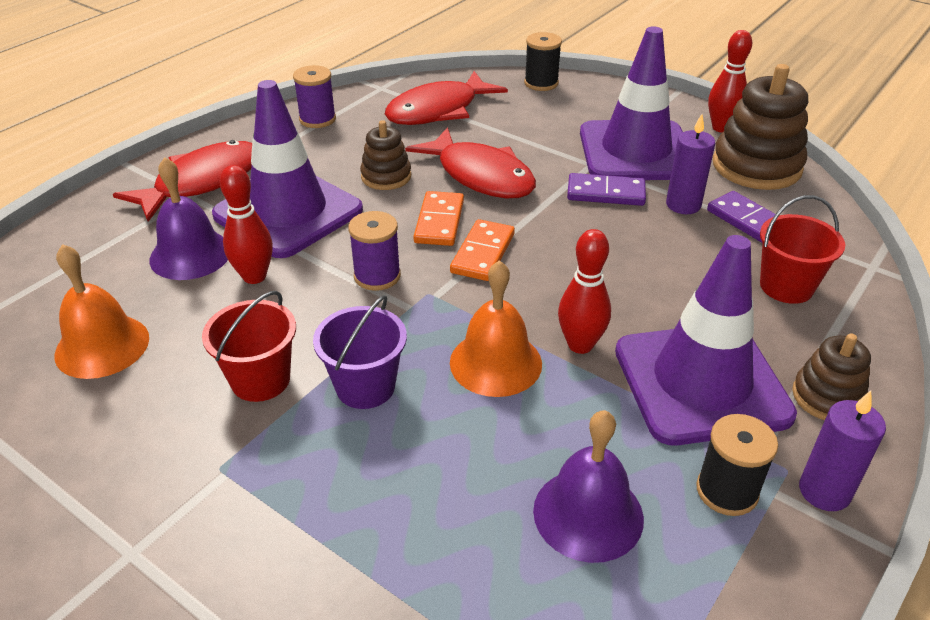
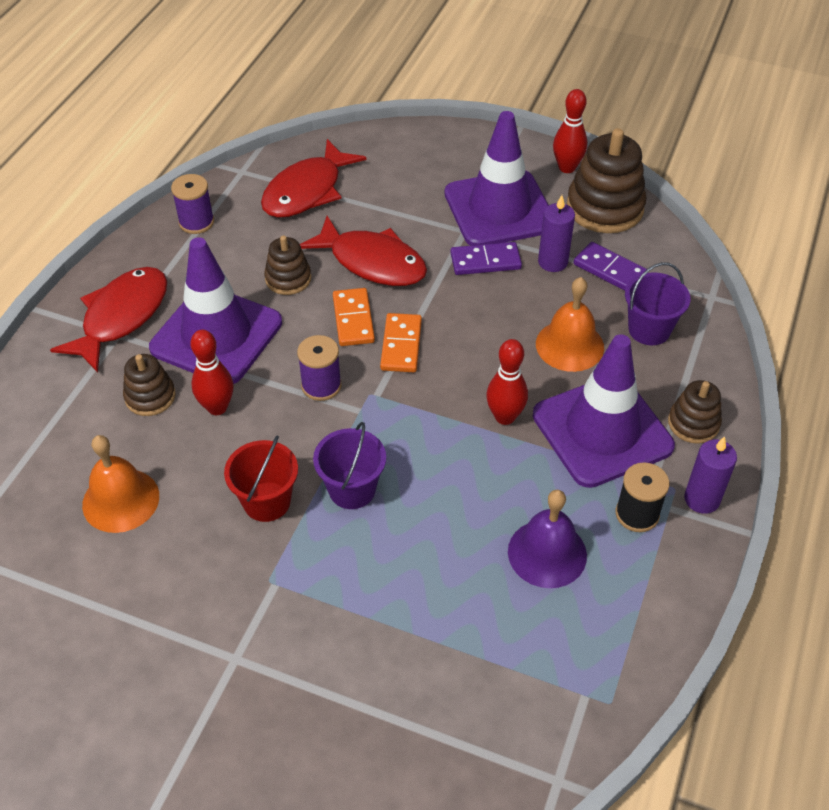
camera: 15 degrees left, 10 degrees up
purple bell [149,157,228,280] -> brown stacking toy [123,354,176,416]
orange bell [450,260,542,397] -> orange bell moved to [536,277,604,372]
black spool [524,32,562,91] -> none
red bucket [760,195,845,304] -> purple bucket [625,262,690,345]

